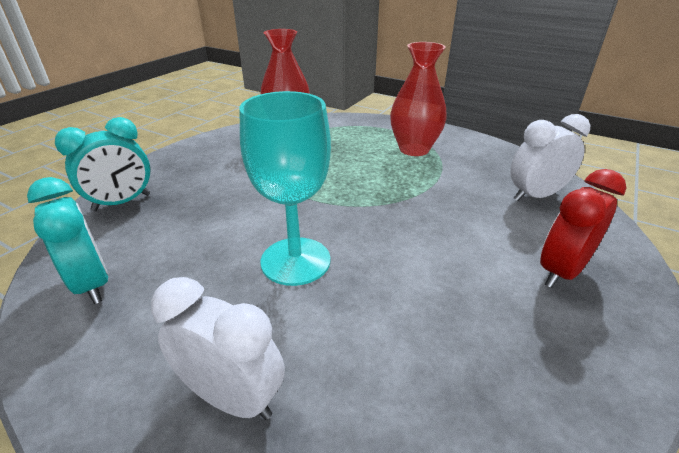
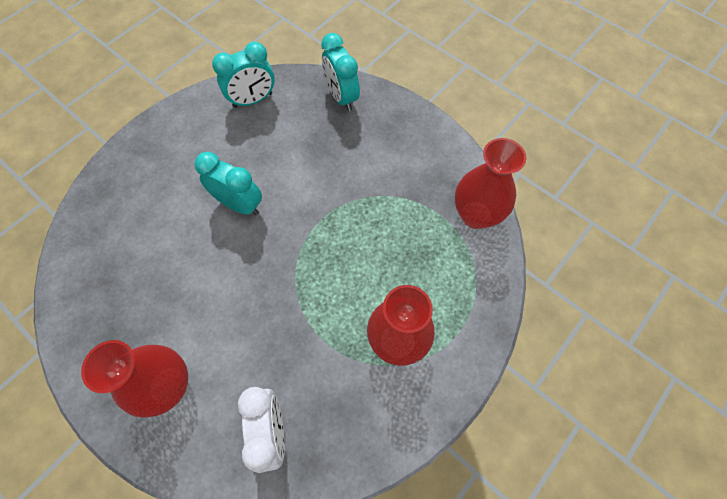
camera: 100 degrees right, 30 degrees up
white clock [151,277,285,420] -> none
turquoise goblet [239,91,331,286] -> turquoise clock [195,152,262,215]
red clock [540,169,626,288] -> red vase [81,340,188,418]

